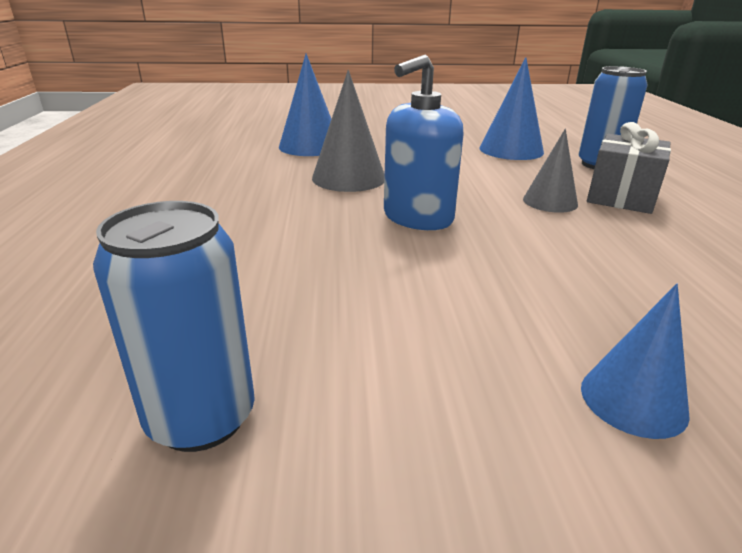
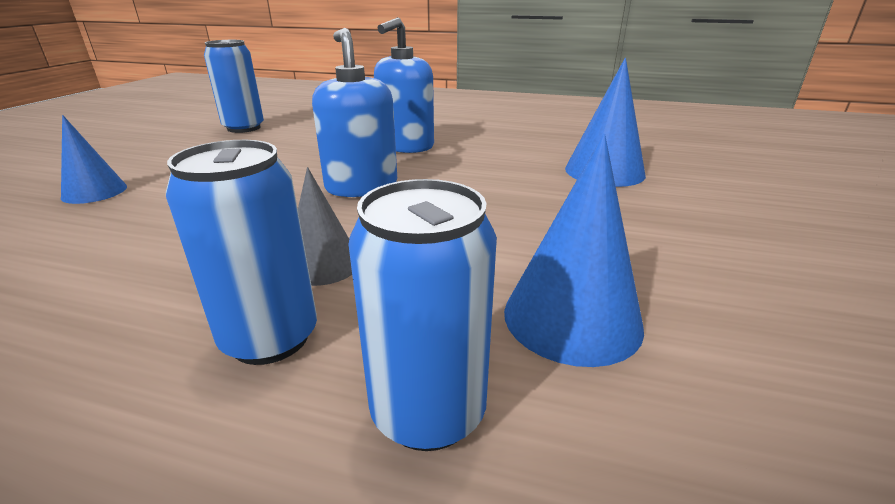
camera: 110 degrees right, 0 degrees up
grey cone [312,70,385,192] -> none
grey gift [587,122,671,214] -> blue can [166,140,317,365]
none -> blue soap dispenser [374,17,434,153]

